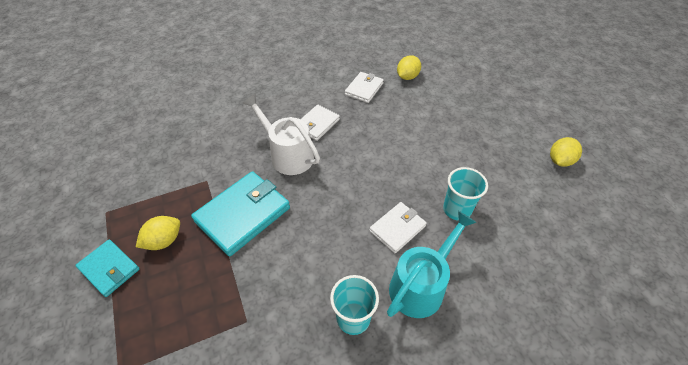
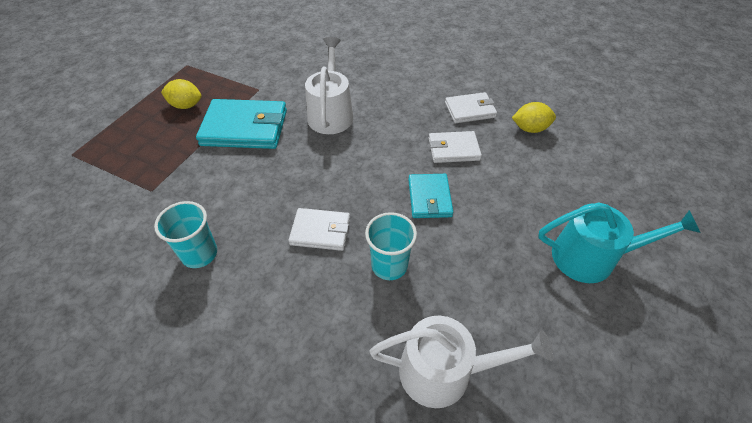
camera: 50 degrees right, 0 degrees up
turquoise wallet [75,240,140,297] -> turquoise wallet moved to [408,174,453,218]
white wallet [301,105,340,141] -> white wallet moved to [429,131,482,163]
turquoise watering can [387,211,477,318] -> turquoise watering can moved to [538,202,700,283]
yellow lemon [550,137,582,167] -> none
none -> white watering can [370,316,554,408]

